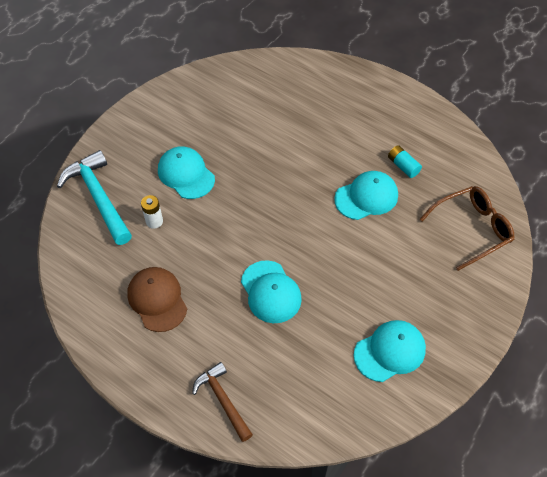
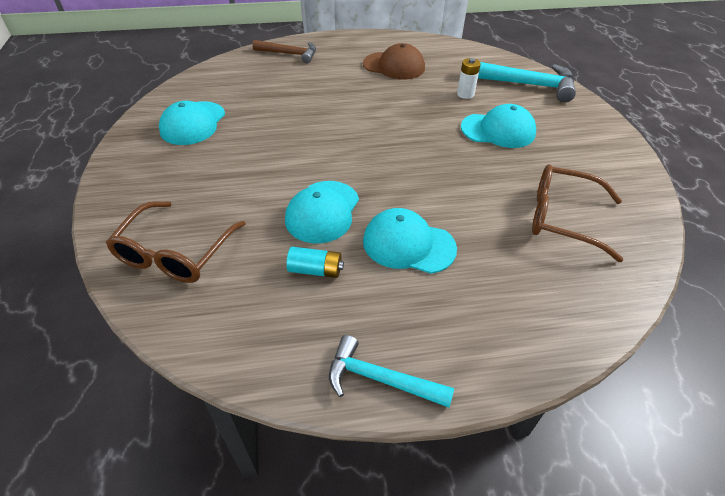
camera: 135 degrees right, 10 degrees down
turquoise cap [241,260,302,323] -> turquoise cap moved to [363,208,457,274]
none -> turquoise hammer [329,335,454,408]
none -> brown glasses [532,164,623,262]

